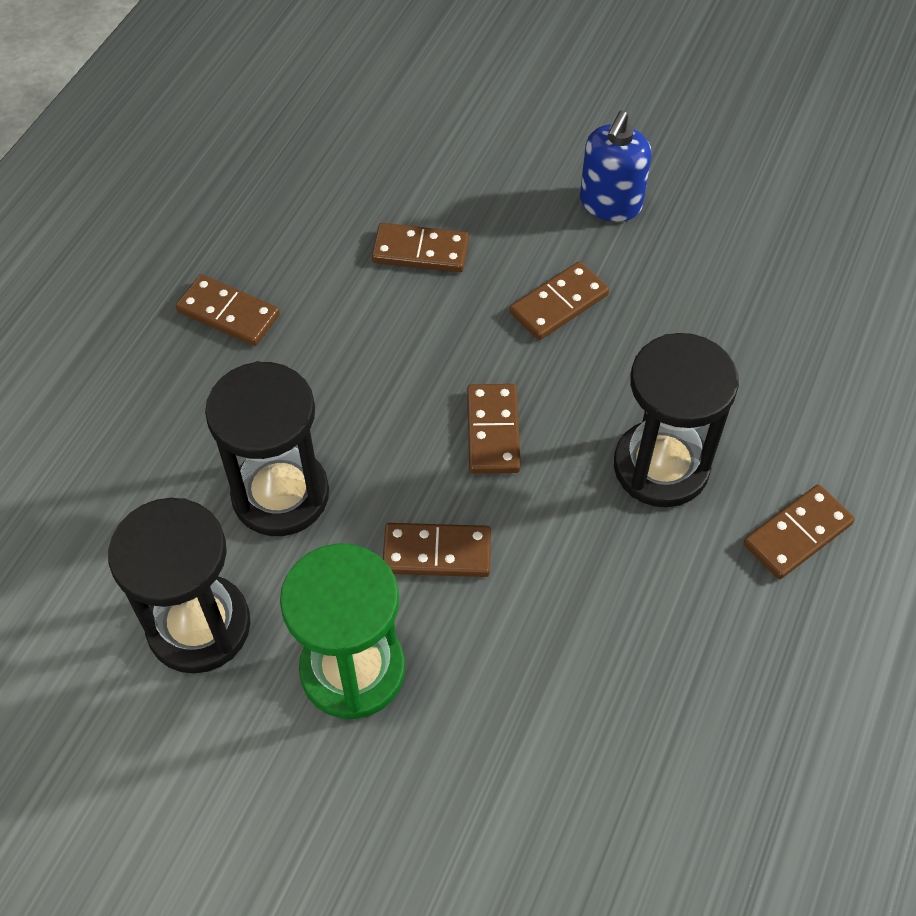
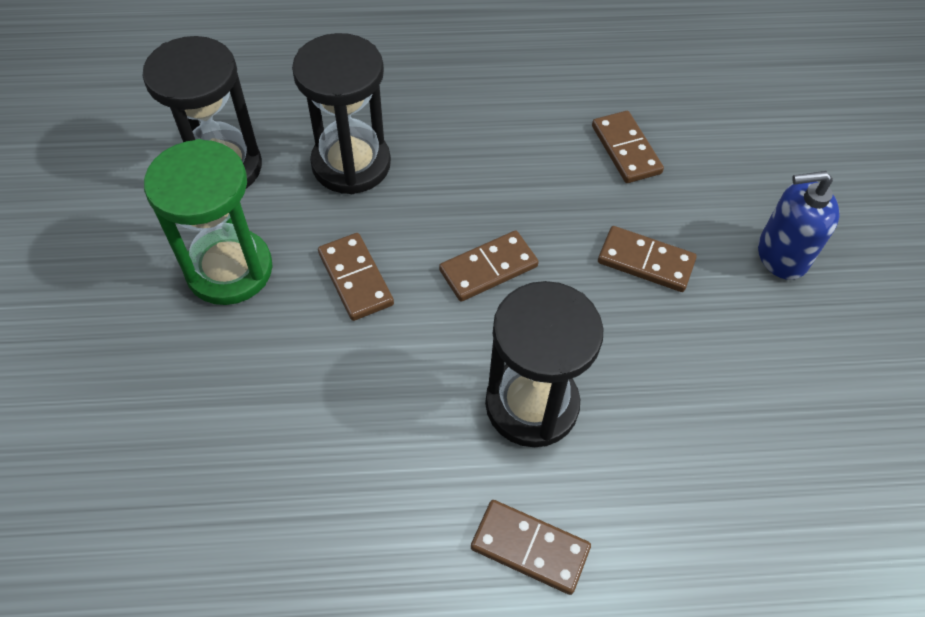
camera: 60 degrees right, 0 degrees up
brown domino [176,274,280,346] -> none

